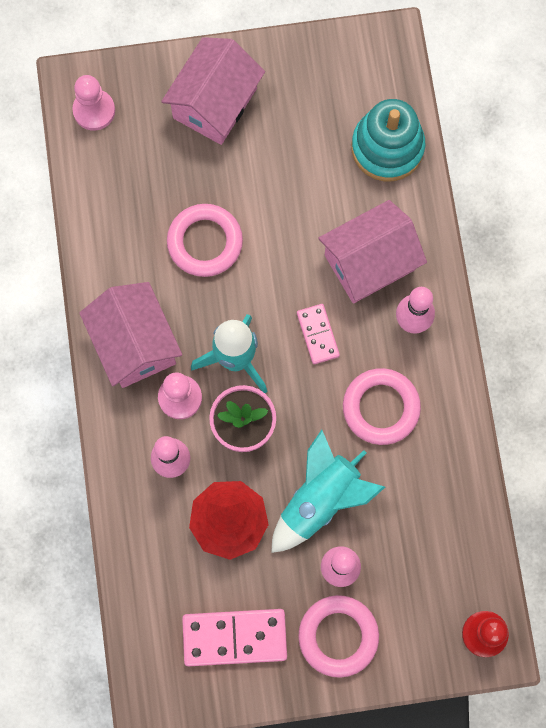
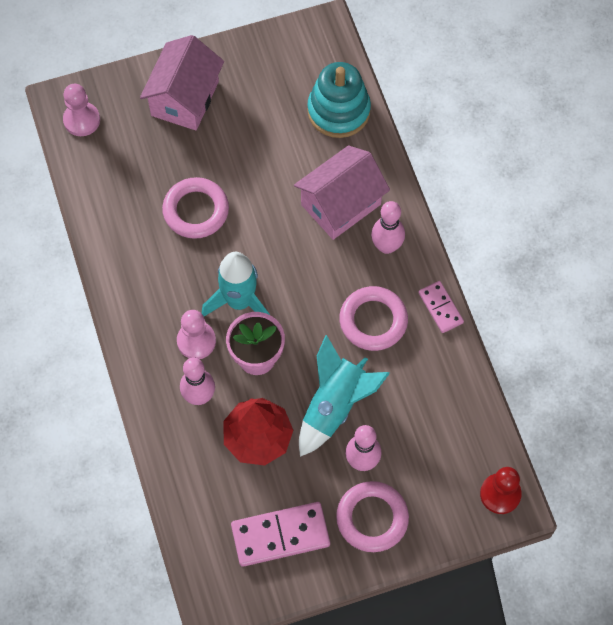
camera: 10 degrees left, 10 degrees down
pink house [79,282,182,388] -> none
pink domino [297,304,340,364] -> pink domino moved to [418,281,464,333]

